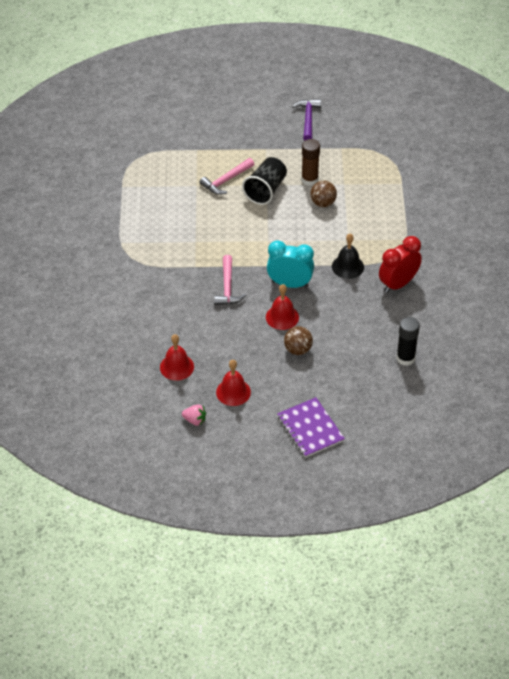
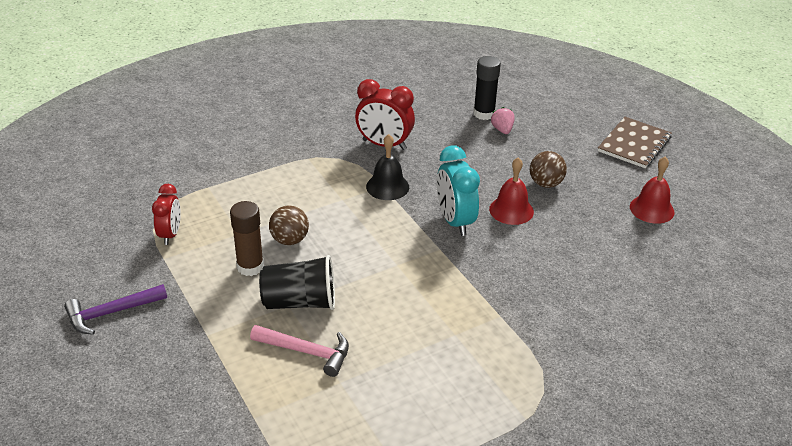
camera: 120 degrees left, 10 degrees down
red bell [160,334,194,381] -> none
pink strawberry [182,405,206,426] -> pink strawberry moved to [491,107,515,134]
pink hammer [214,255,246,305] -> none
purple notebook [277,397,345,458] -> brown notebook [598,117,672,168]
none -> red clock [152,184,181,245]

